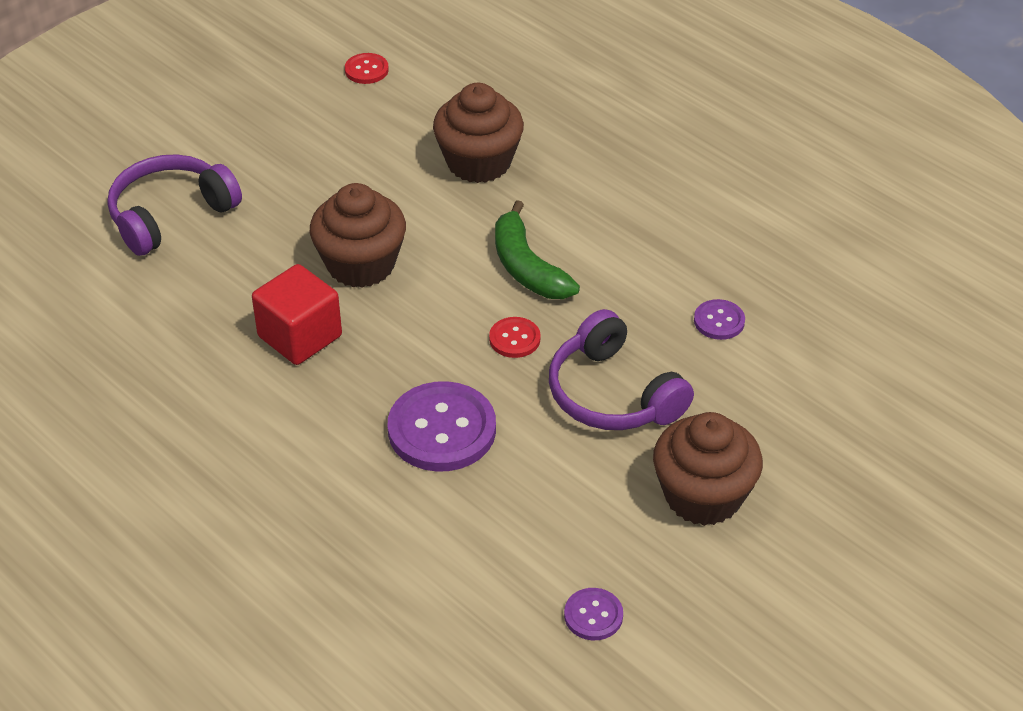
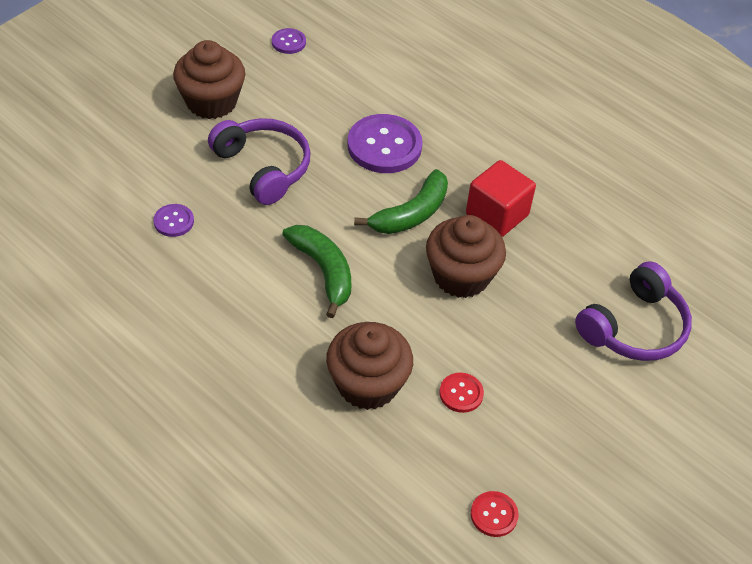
camera: 175 degrees right, 5 degrees up
red button [489,317,541,358] -> red button moved to [439,373,484,413]
none -> green banana [354,169,448,234]

